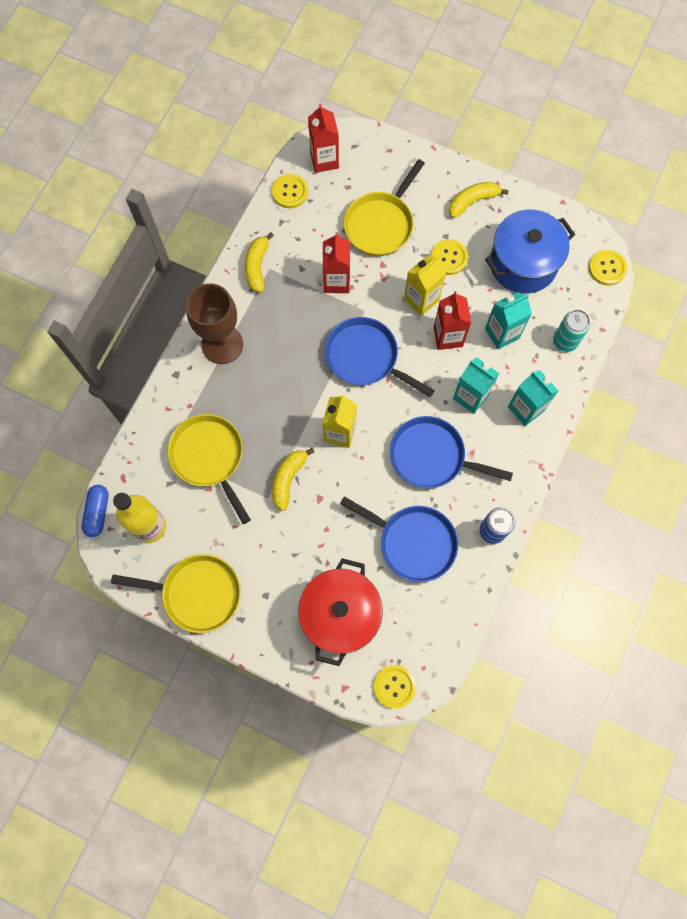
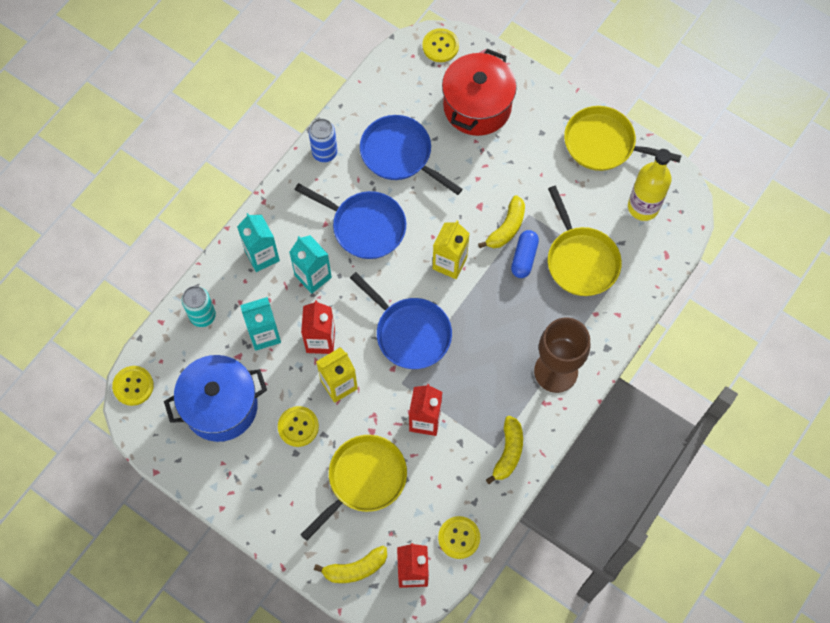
camera: 170 degrees left, 5 degrees down
blue capsule [82,485,109,537] -> blue capsule moved to [511,230,539,278]
yellow banana [449,182,509,218] -> yellow banana moved to [314,546,387,583]

